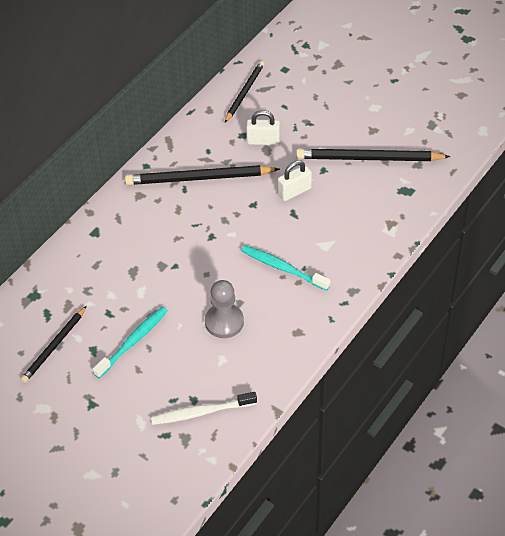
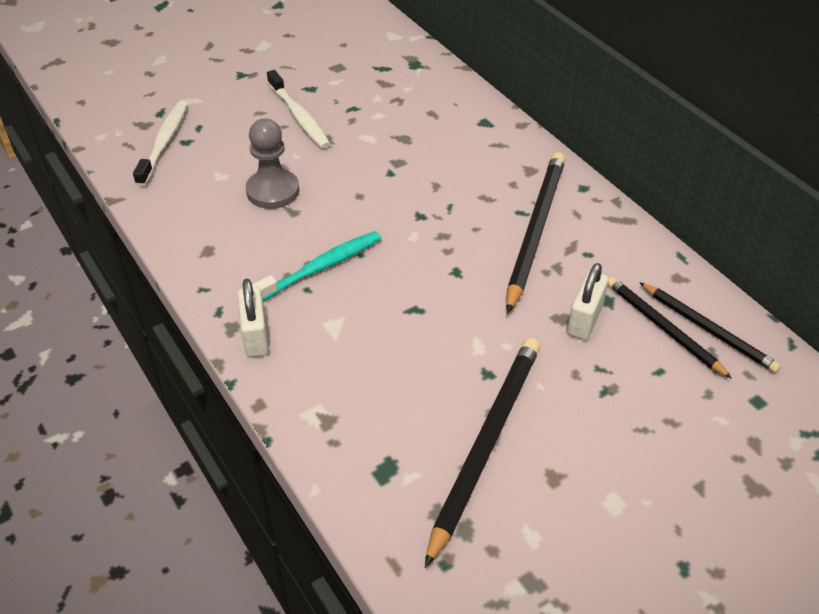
camera: 110 degrees right, 5 degrees down
black pencil [21,306,87,383] -> black pencil moved to [608,277,732,379]
turquoise toothbrush [93,307,168,378] -> white toothbrush [267,70,330,148]
white padlock [278,160,312,201] -> white padlock moved to [238,279,269,357]

